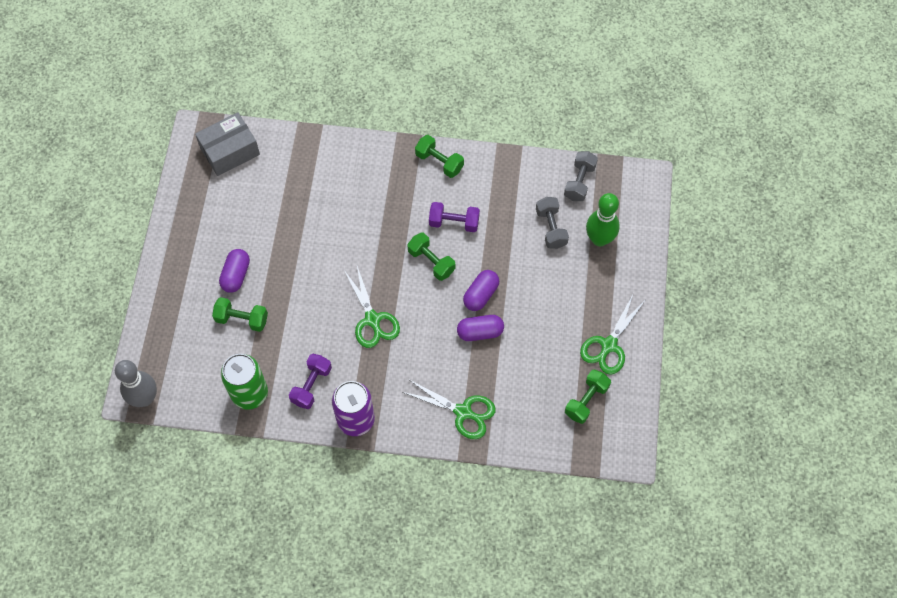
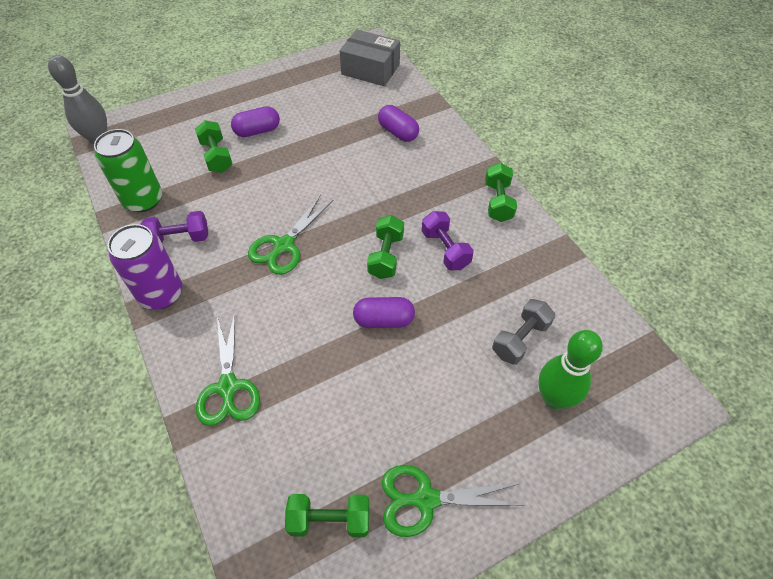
camera: 55 degrees right, 10 degrees down
purple capsule [457,315,504,341] -> purple capsule moved to [378,105,419,142]
grey dumbbell [564,151,598,201] -> none

